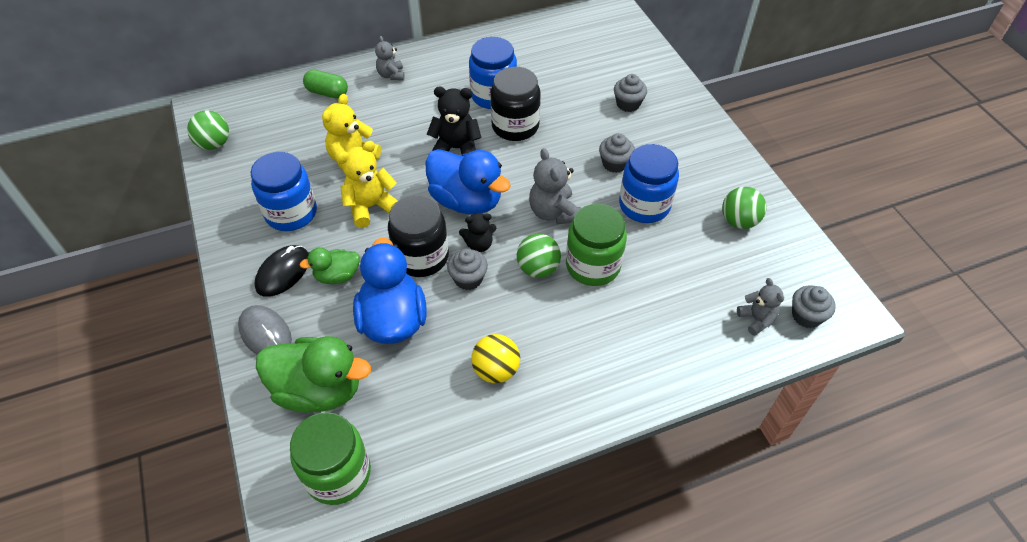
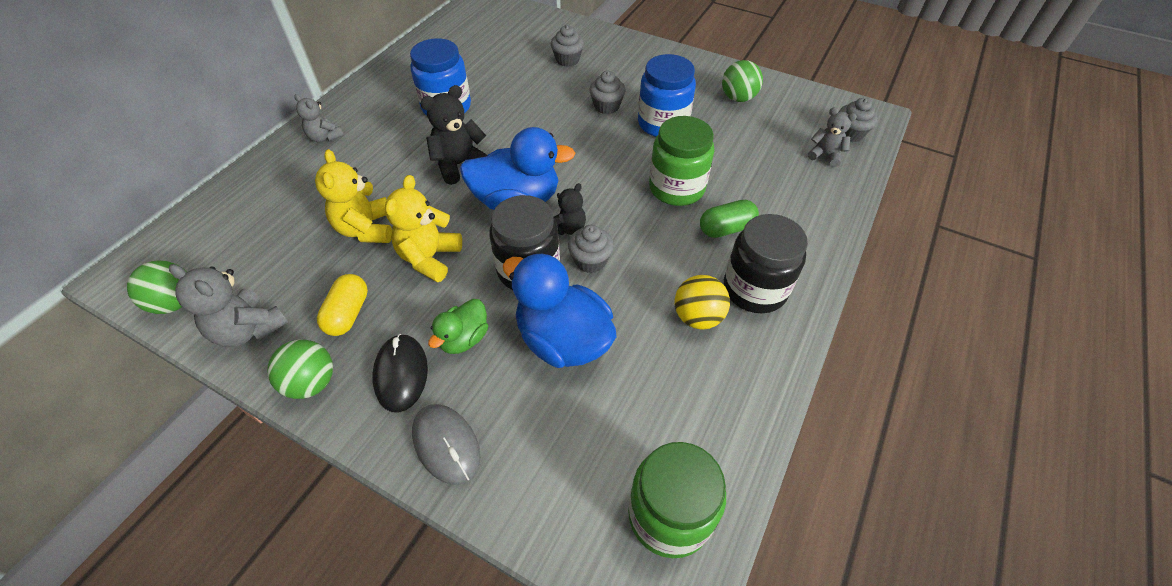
camera: 40 degrees left, 0 degrees up
grey mouse [238,305,292,355] -> grey mouse turned 45 degrees clockwise [412,404,480,485]
blue jar [251,152,317,231] -> yellow capsule [317,274,368,336]
green duck [256,336,371,413] -> none
green capsule [303,70,348,99] -> green capsule moved to [700,200,759,238]
black jar [491,67,541,141] -> black jar moved to [724,214,808,313]
green ball [517,234,561,278] -> green ball moved to [267,339,333,399]
grey teddy bear [529,148,581,224] -> grey teddy bear moved to [169,264,288,347]

